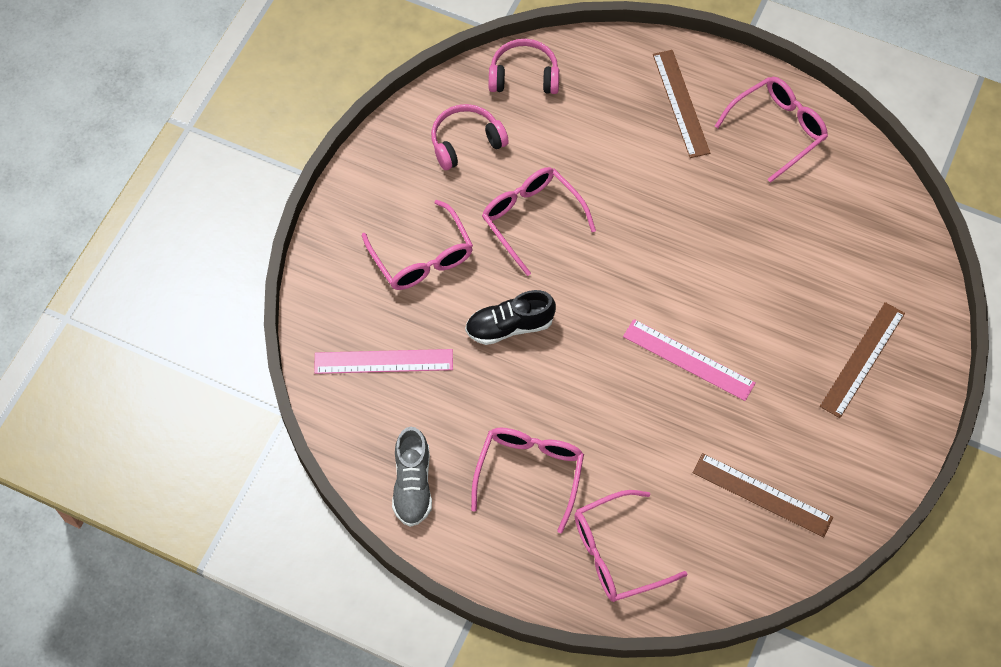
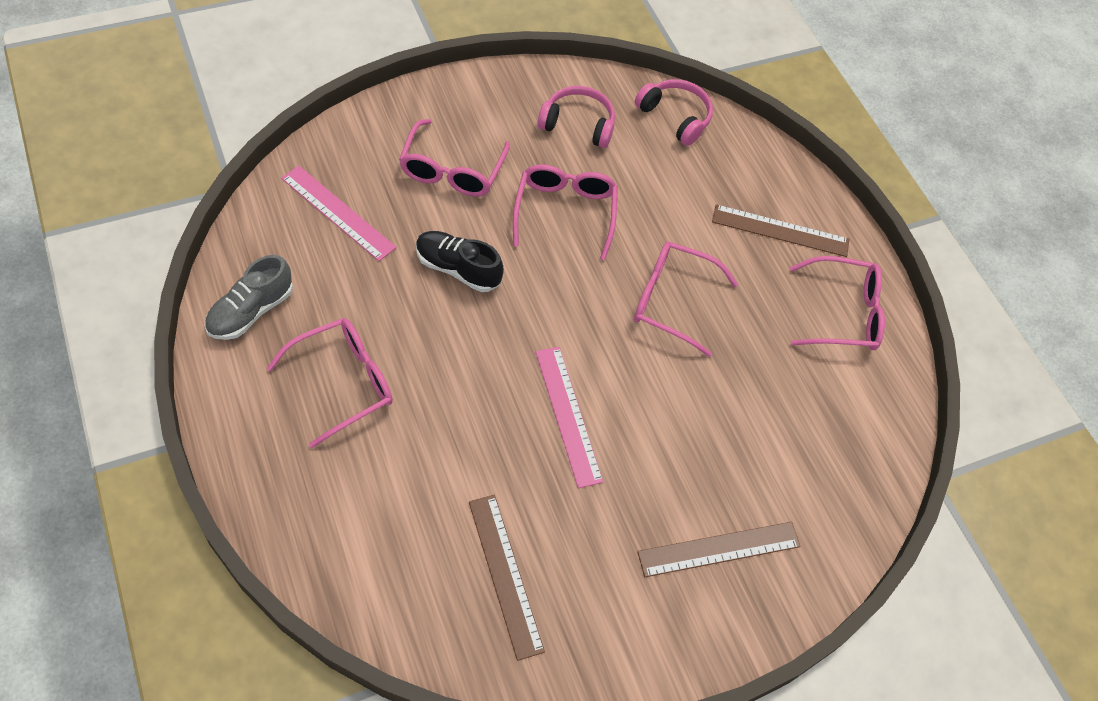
camera: 35 degrees right, 5 degrees down
pink glasses [575,490,687,602] -> pink glasses moved to [634,241,738,357]
brown ruler [653,50,710,158] -> brown ruler turned 75 degrees clockwise [712,204,850,257]

